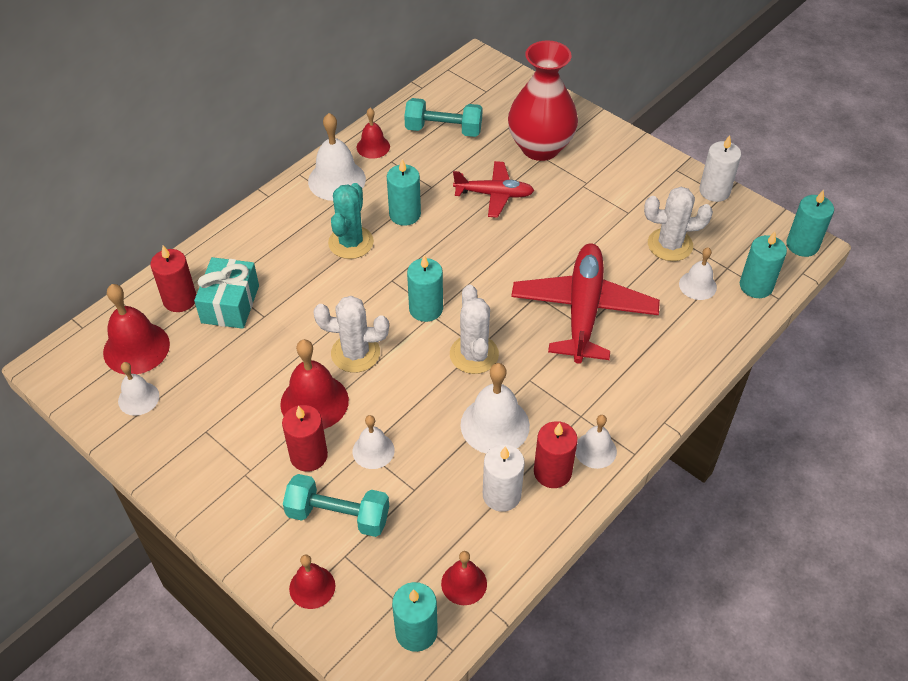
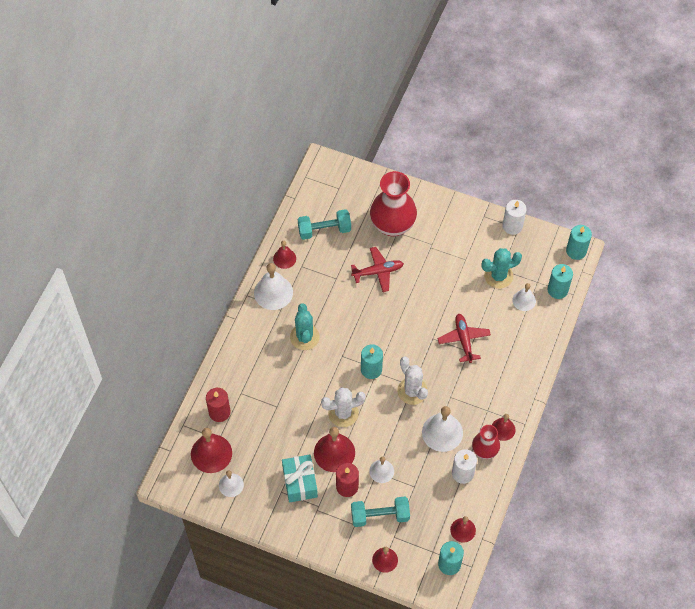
camera: 20 degrees left, 10 degrees up
turquoise gift [194,257,259,329] -> turquoise gift moved to [282,455,318,503]
turquoise candle [387,159,421,226] -> none
red plane [511,244,660,364] -> red plane [438,314,491,363], size x0.58
red candle [534,421,578,488] -> red vase [472,425,500,459]
white bell [575,415,617,469] -> red bell [492,414,515,441]
white cactus [644,187,713,261] -> turquoise cactus [482,248,522,289]

